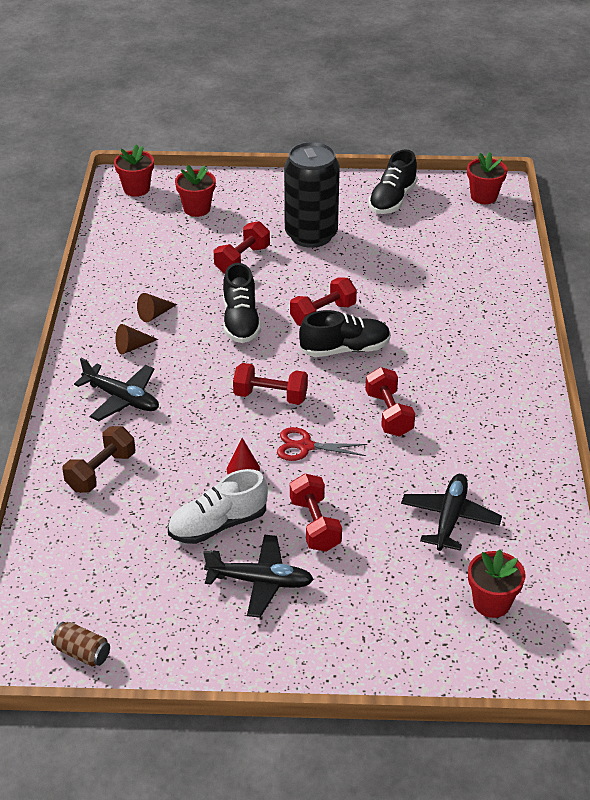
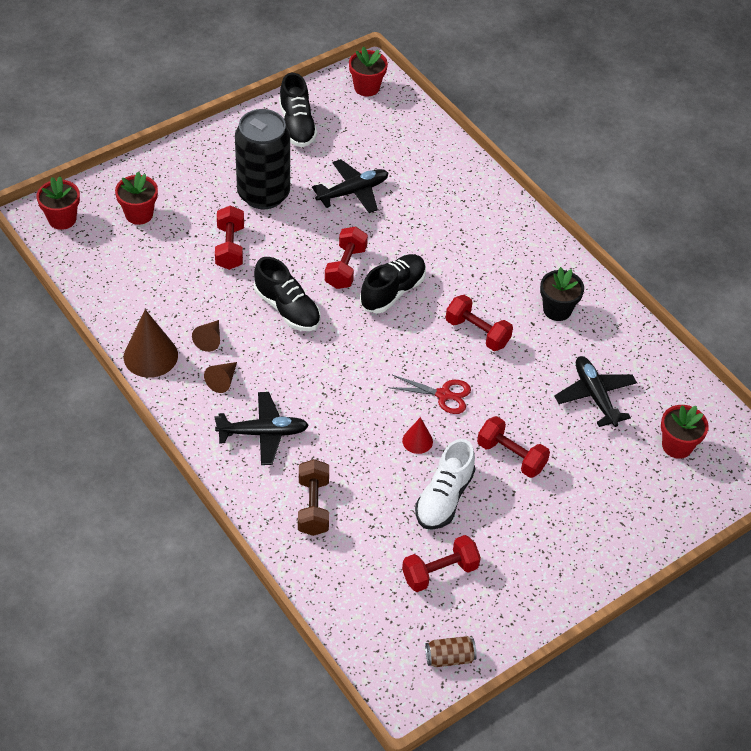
camera: 40 degrees left, 10 degrees up
black plane [203,534,314,618] -> black plane moved to [312,159,388,213]
red dumbbell [233,363,308,405] -> red dumbbell moved to [402,535,481,592]
red scissors [277,427,367,461] -> red scissors turned 135 degrees counterclockwise [388,375,471,414]
none -> brown cone [124,309,178,378]
none -> black flower pot [540,267,584,321]

